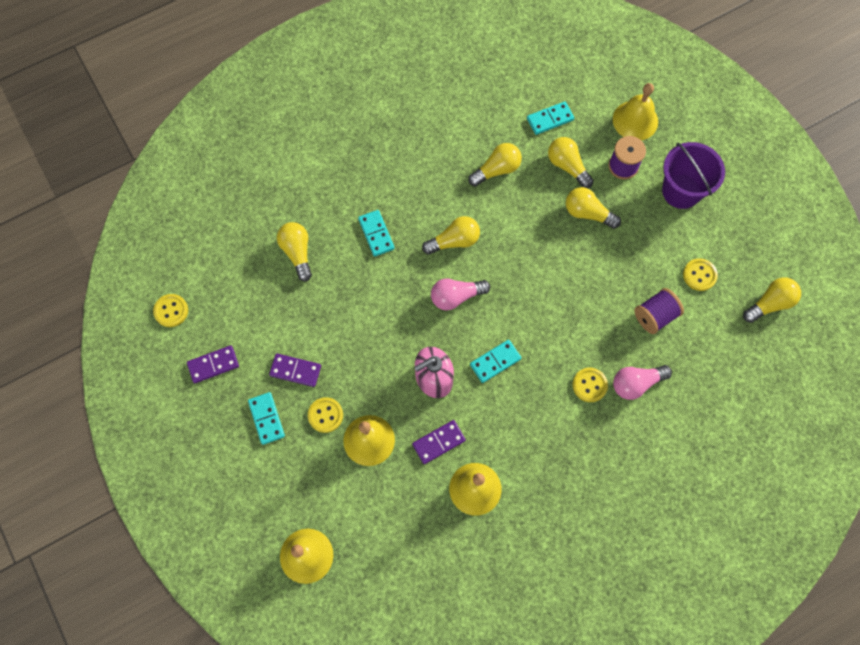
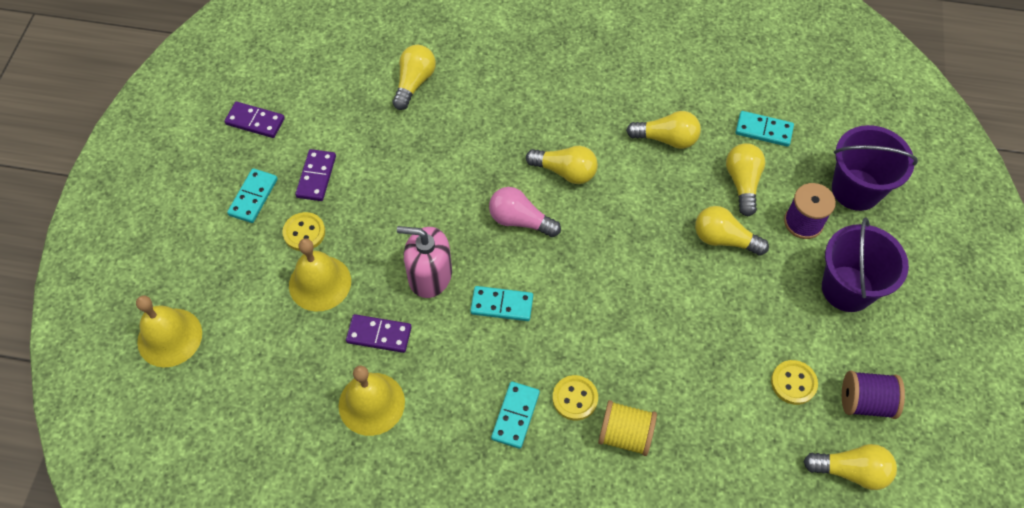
camera: 40 degrees right, 10 degrees down
yellow button [153,294,188,327] -> none
purple domino [269,353,321,387] -> purple domino turned 45 degrees clockwise [295,149,336,201]
turquoise domino [358,210,395,257] -> turquoise domino moved to [491,381,540,449]
yellow light bulb [566,187,621,229] -> yellow light bulb turned 45 degrees counterclockwise [695,206,769,256]
yellow bell [613,83,658,140] -> purple bucket [832,125,918,211]
pink light bulb [613,365,672,400] -> yellow spool [598,400,657,456]
purple spool [634,288,684,334] -> purple spool moved to [842,371,905,419]

